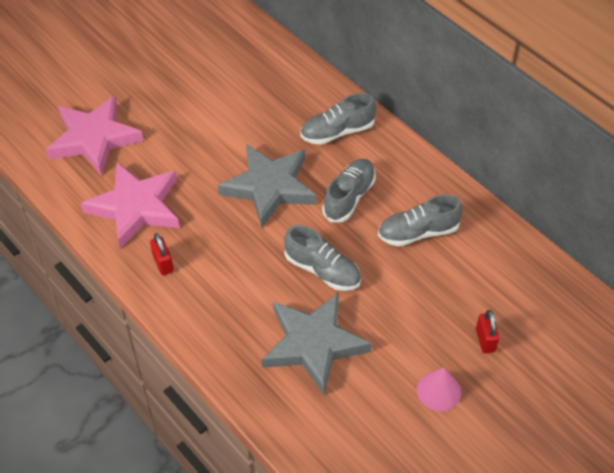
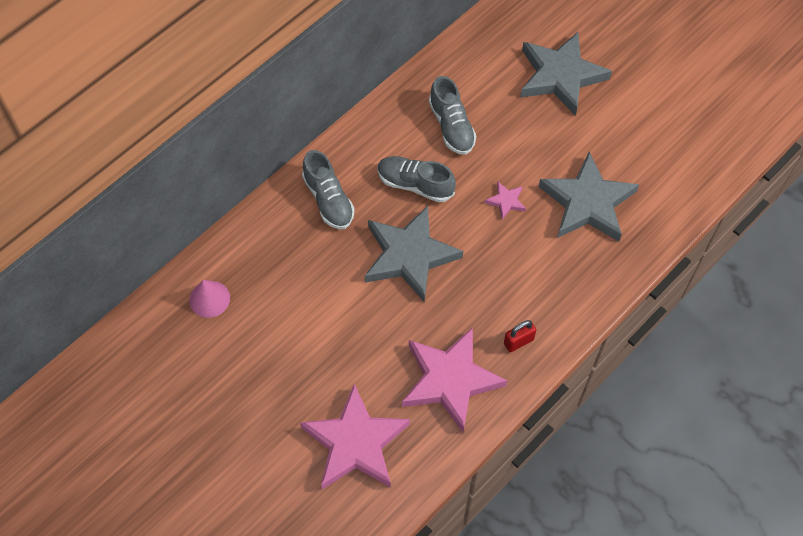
camera: 95 degrees left, 10 degrees up
grey shoe [284,225,361,291] -> pink star [485,182,526,220]
pink cone [417,368,461,411] -> pink cone moved to [189,280,230,318]
red padlock [476,310,499,354] -> grey star [520,32,612,116]

